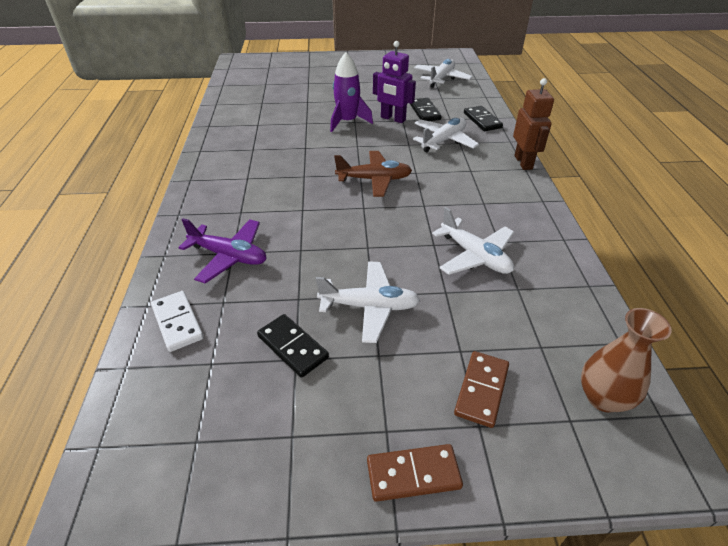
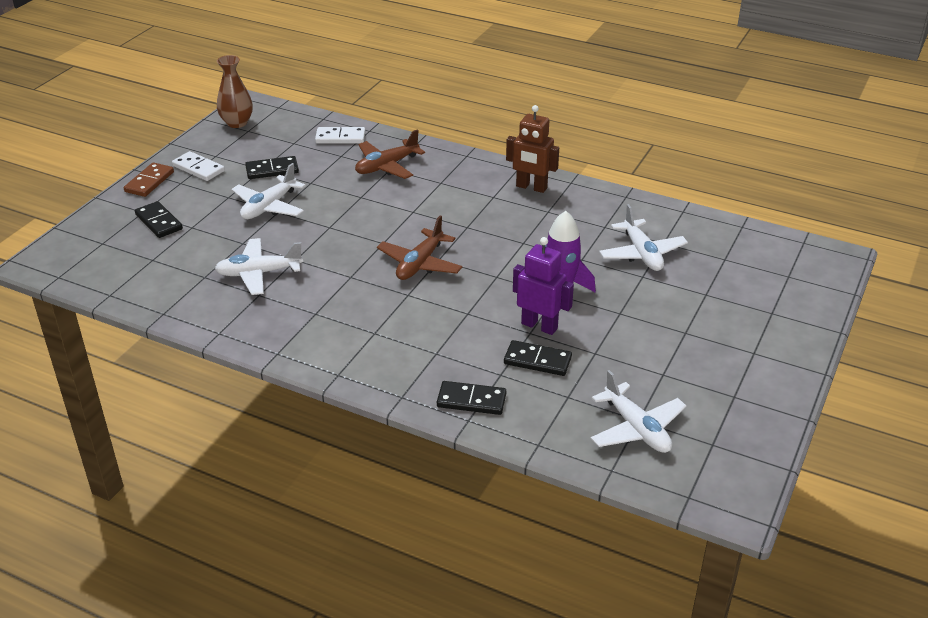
camera: 120 degrees right, 5 degrees down
purple plane [178,218,266,283] -> brown plane [355,129,425,179]
purple robot [373,41,416,123] -> purple robot turned 60 degrees clockwise [513,237,574,335]
white plane [413,118,479,152] -> white plane moved to [599,204,688,271]
brown domino [454,351,509,428] -> black domino [135,201,183,238]
brown robot [513,78,554,170] -> brown robot moved to [506,105,559,193]
brown vase [581,308,672,413] -> brown vase moved to [217,55,253,128]
none -> white domino [172,151,225,181]

